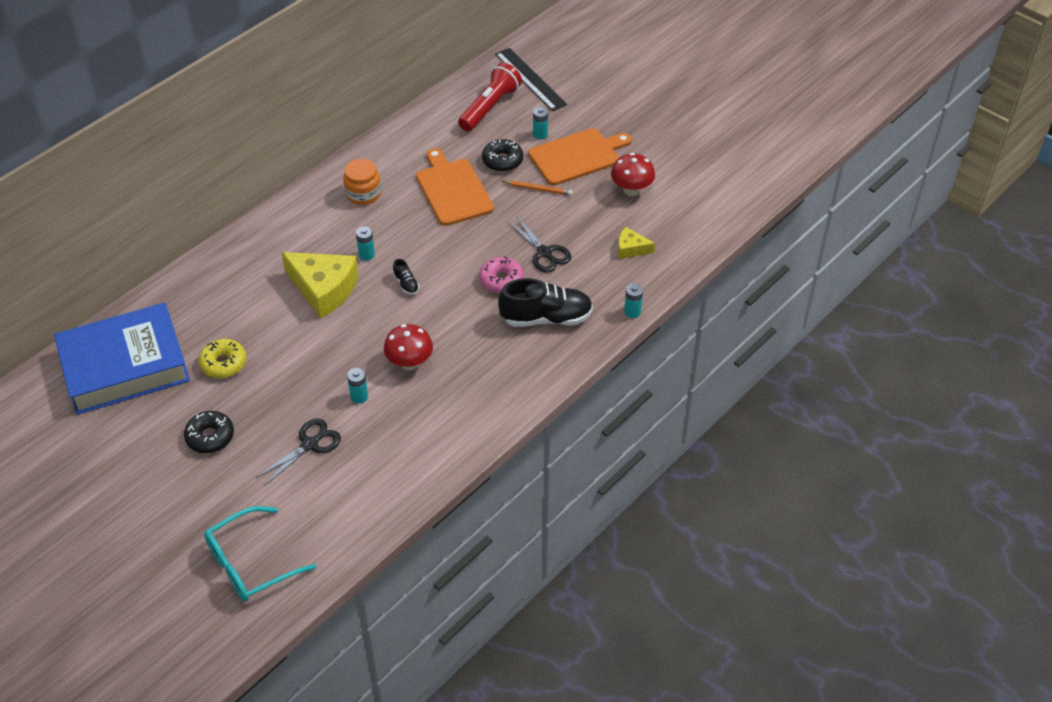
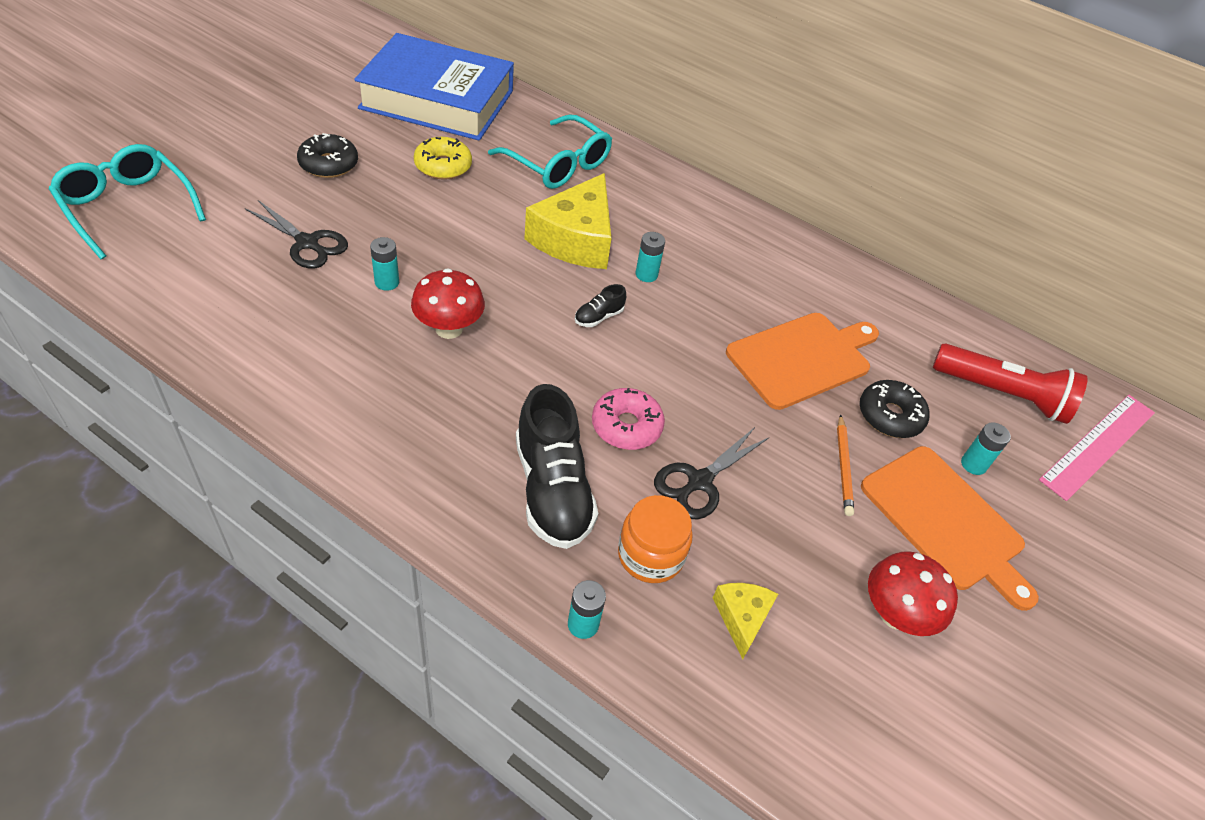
camera: 75 degrees right, 0 degrees up
blue book [54,303,190,415] -> blue book turned 45 degrees counterclockwise [354,33,514,141]
orange jar [343,159,381,205] -> orange jar moved to [618,495,693,583]
black ruler [495,48,567,111] -> pink ruler [1039,395,1155,501]
none -> turquoise glasses [488,114,612,189]

